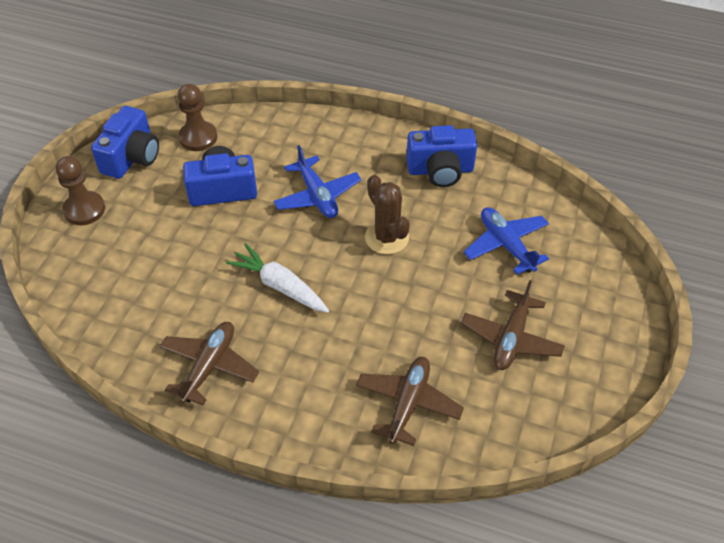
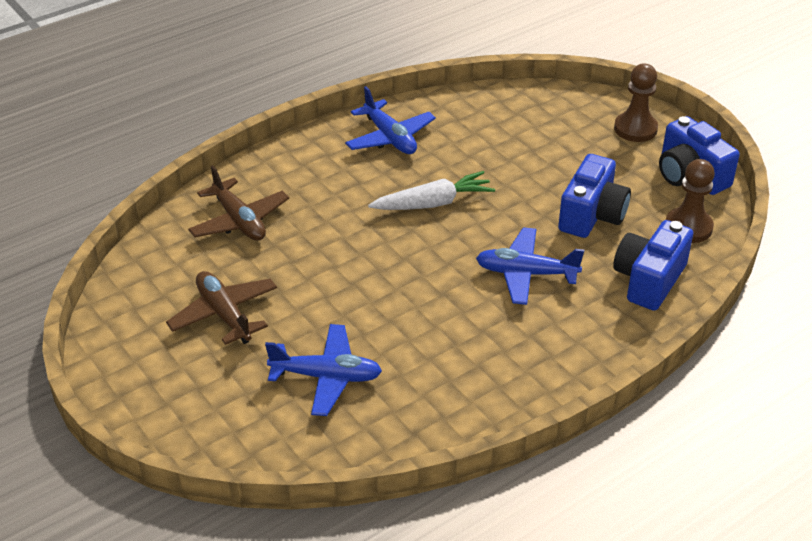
camera: 125 degrees right, 10 degrees down
brown plane [159,322,259,405] -> blue plane [345,86,436,154]
brown cactus [365,175,410,254] -> none
blue camera [406,125,477,187] -> blue camera moved to [613,220,693,311]

